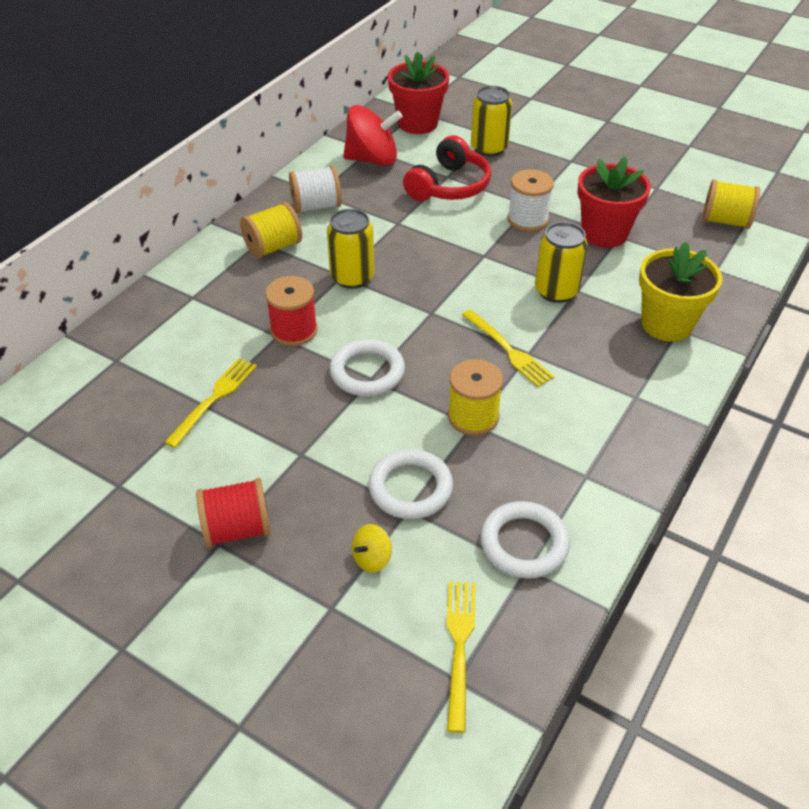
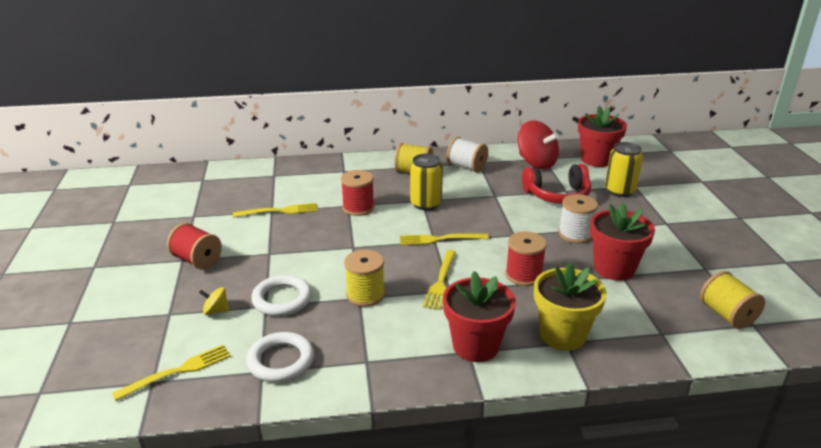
camera: 50 degrees right, 15 degrees down
white ring [329,339,405,396] -> none
yellow can [535,222,588,303] -> red spool [505,231,547,286]
none -> yellow fork [400,233,489,245]
none -> red flower pot [443,271,516,362]

